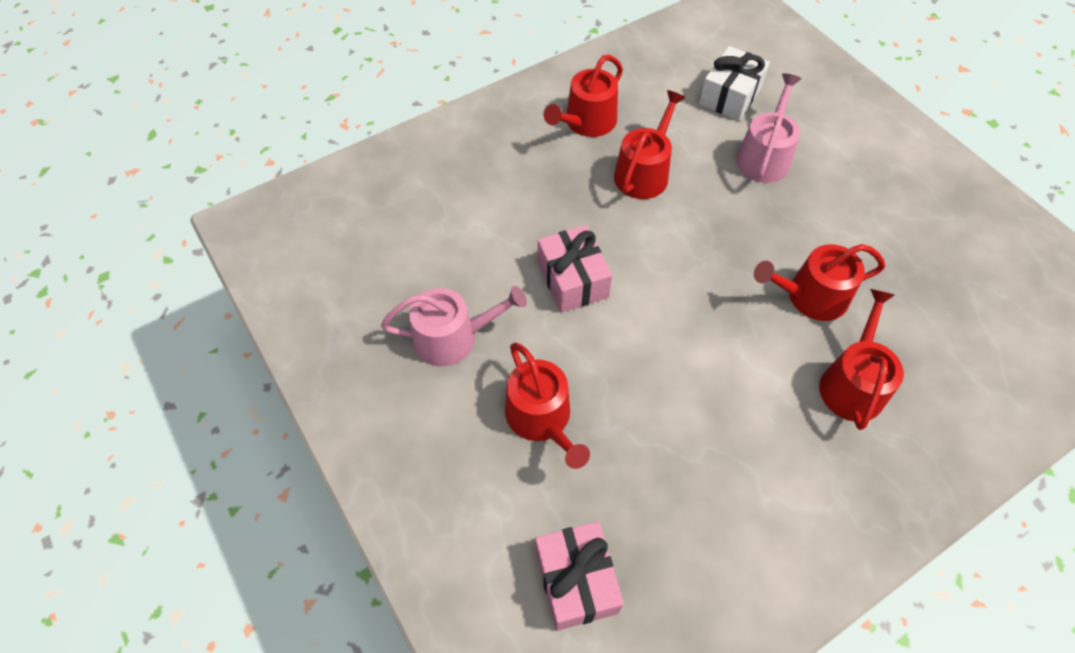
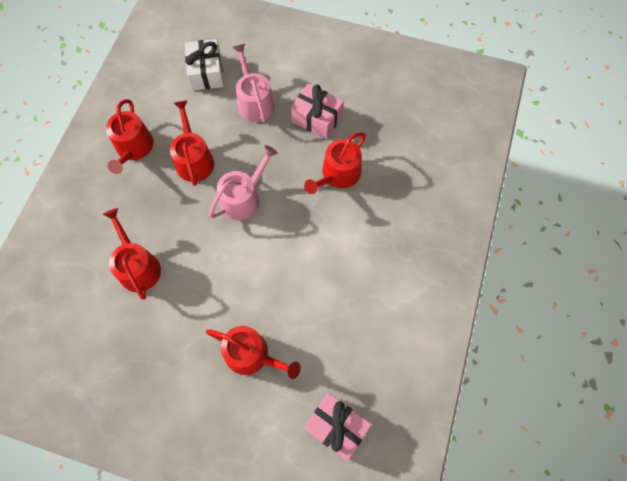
camera: 40 degrees left, 10 degrees up
pink watering can [381,286,527,366] -> pink watering can moved to [209,145,278,220]
pink gift [538,225,612,313] -> pink gift moved to [291,84,344,139]
red watering can [819,289,904,430] -> red watering can moved to [103,208,161,300]

